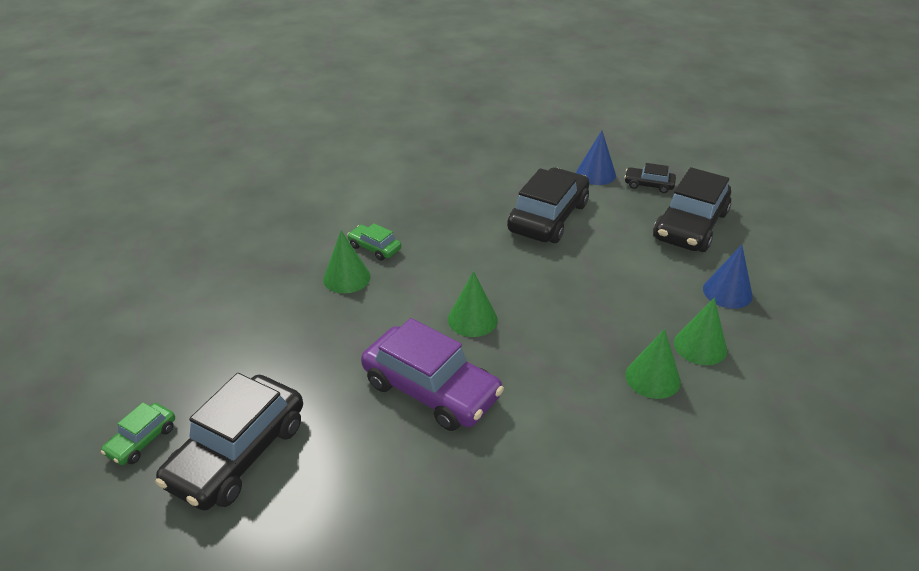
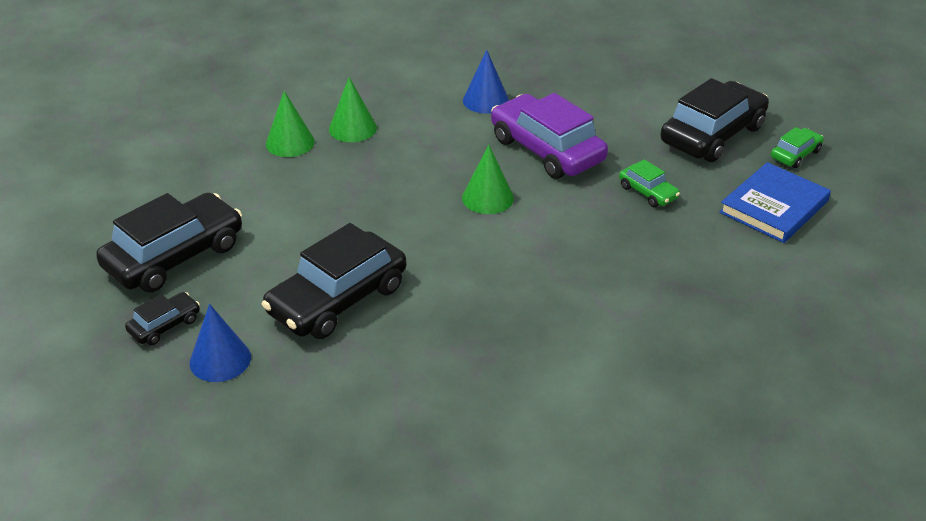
camera: 165 degrees left, 0 degrees up
green cone [323,231,371,293] -> none
green car [347,223,401,261] -> green car moved to [619,159,680,207]
black car [624,163,676,193] -> black car turned 75 degrees counterclockwise [125,292,200,345]
blue cone [703,245,753,309] -> blue cone moved to [463,50,509,114]
none -> blue book [719,162,831,243]

